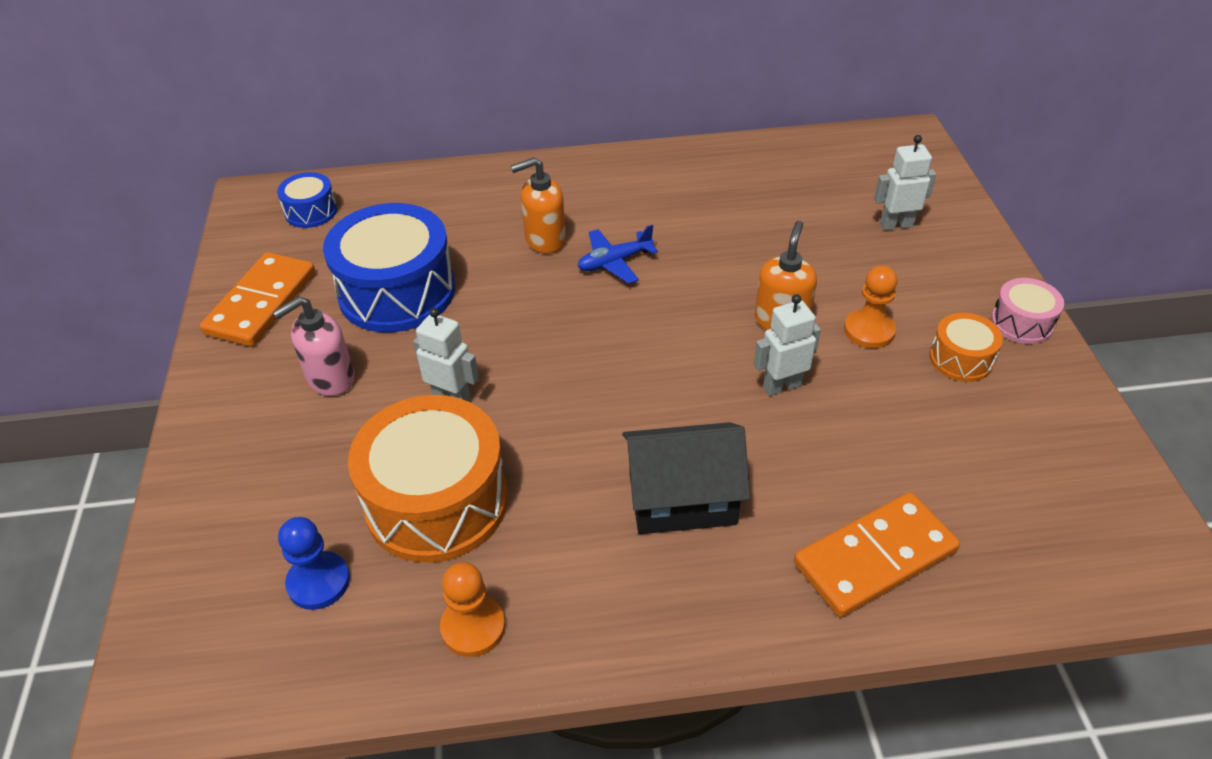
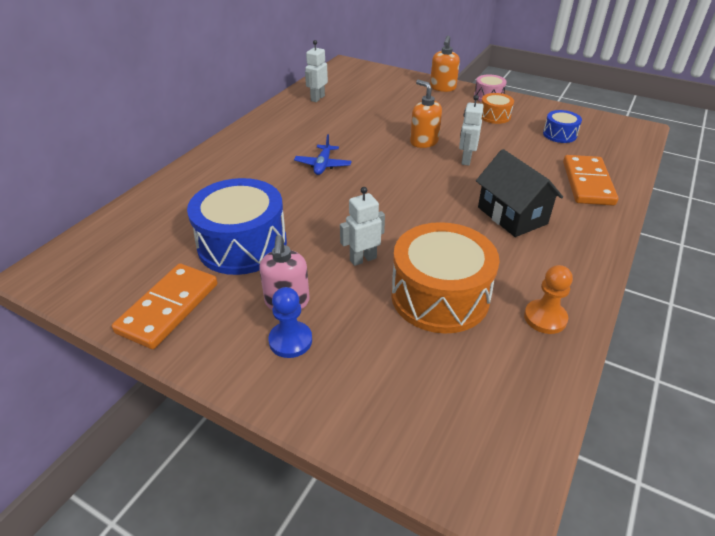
camera: 55 degrees left, 5 degrees down
orange domino [200,252,315,347] -> orange domino turned 60 degrees clockwise [112,264,218,349]
blue drum [277,172,337,228] -> blue drum moved to [543,110,582,143]
blue pawn [278,517,350,610] -> blue pawn moved to [268,287,312,358]
orange soap dispenser [511,157,566,254] -> orange soap dispenser moved to [430,35,460,92]
black house [622,422,750,534] -> black house turned 60 degrees counterclockwise [476,149,563,237]
orange pawn [844,265,898,348] -> none
white robot [874,135,936,231] -> white robot moved to [305,40,328,102]

